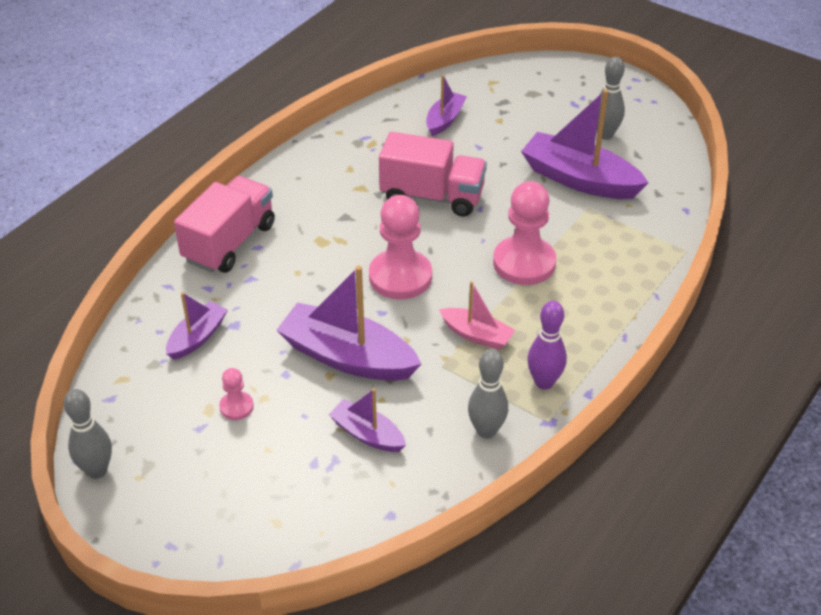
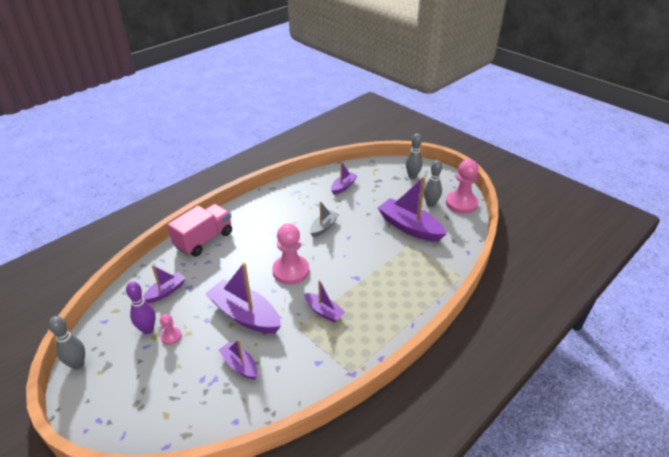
camera: 10 degrees right, 5 degrees down
pink truck [379,132,487,216] -> grey boat [310,201,339,237]
pink boat [439,281,515,350] -> purple boat [304,280,345,323]
grey bowling pin [468,349,508,439] -> grey bowling pin moved to [406,133,423,179]
pink pawn [493,181,556,285] -> pink pawn moved to [446,159,479,214]
purple bowling pin [527,301,567,390] -> purple bowling pin moved to [126,282,156,334]

